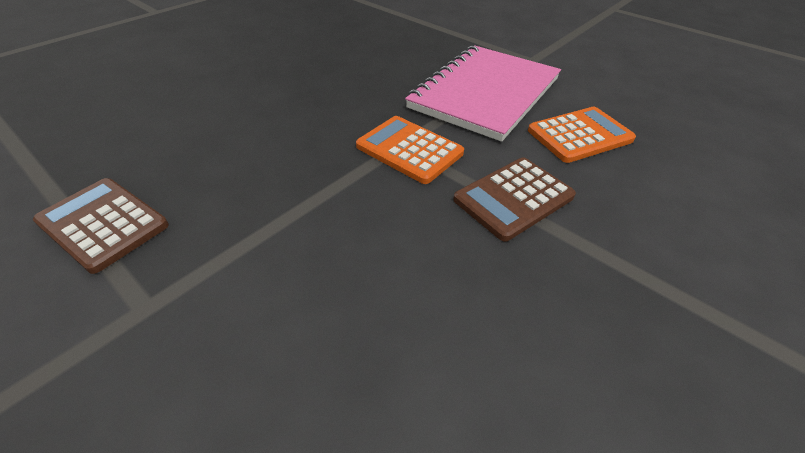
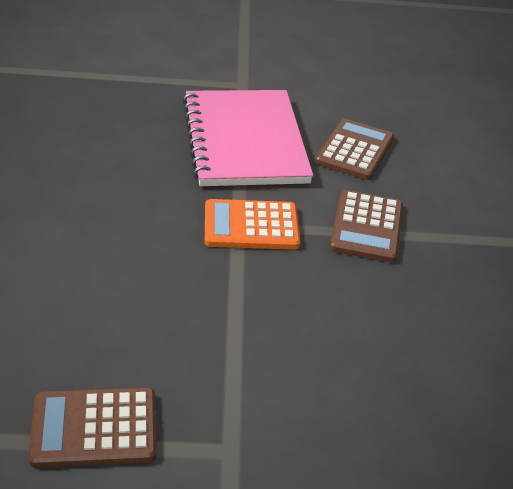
camera: 45 degrees left, 5 degrees down
orange calculator [528,107,636,163] -> brown calculator [315,119,394,180]

